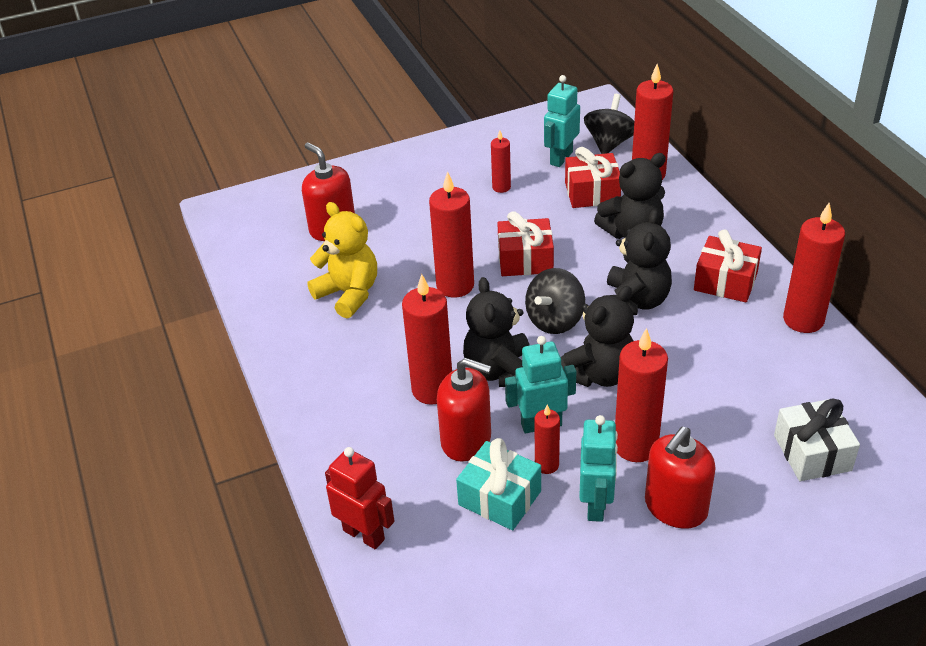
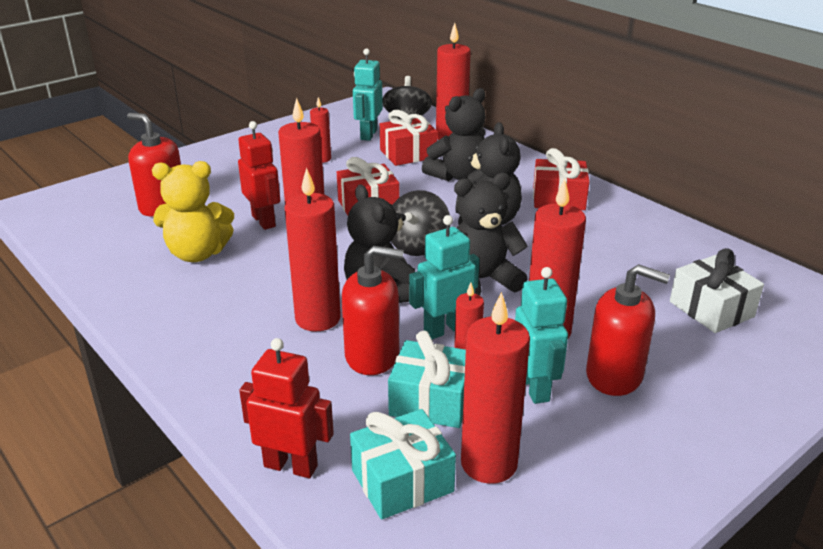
camera: 20 degrees left, 10 degrees down
yellow teddy bear [307,202,377,318] -> yellow teddy bear turned 150 degrees clockwise [152,161,234,262]
black teddy bear [561,286,634,387] -> black teddy bear turned 135 degrees counterclockwise [454,173,528,295]
red soap dispenser [645,427,716,529] -> red soap dispenser turned 90 degrees counterclockwise [586,264,670,396]
red candle [783,203,845,333] -> red candle moved to [461,292,530,484]
none -> red robot [238,121,280,230]
none -> turquoise gift [350,409,456,519]

